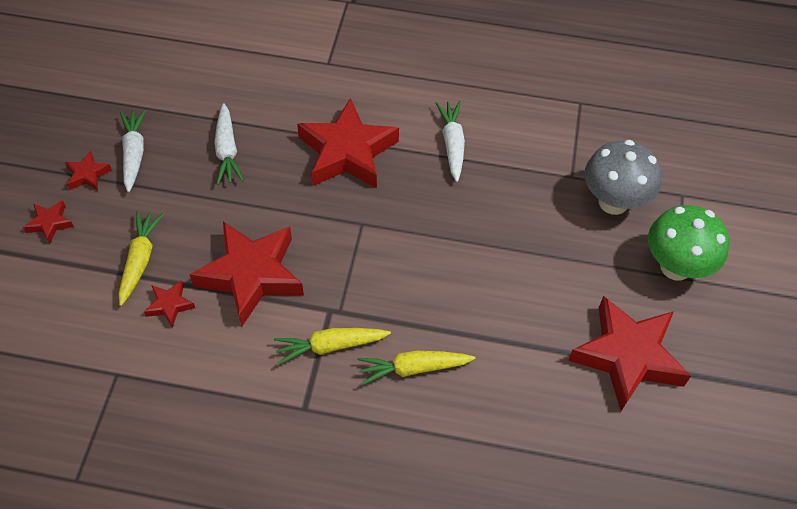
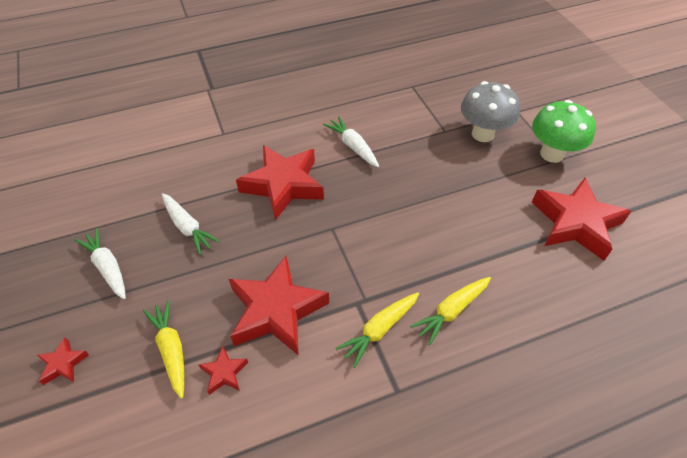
camera: 30 degrees left, 5 degrees down
red star [65,150,112,191] -> none

